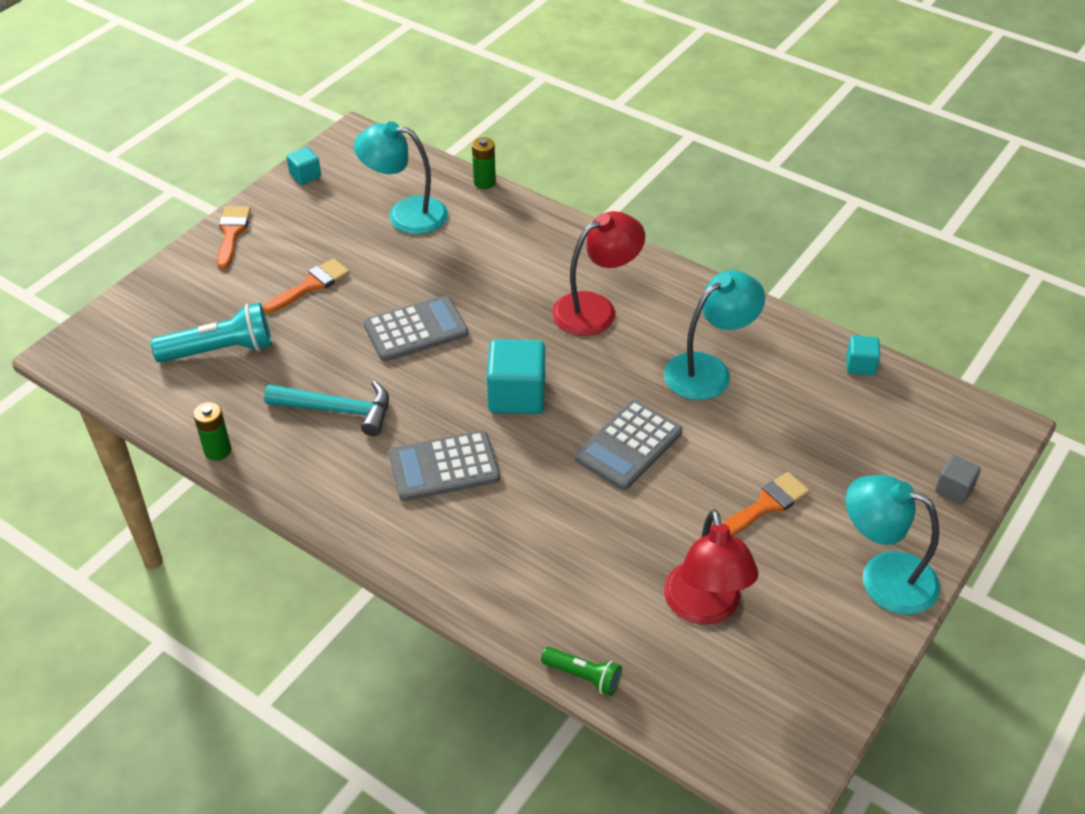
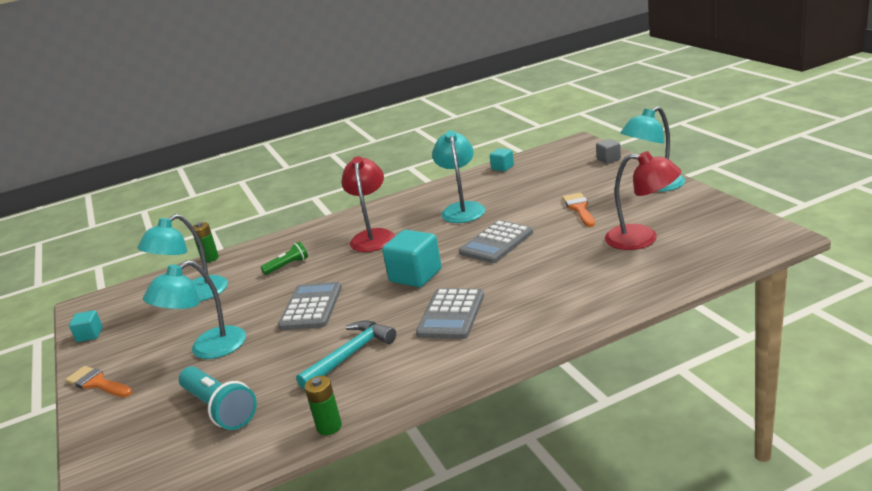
camera: 55 degrees left, 20 degrees down
turquoise flashlight [151,303,272,363] -> turquoise flashlight turned 120 degrees clockwise [179,366,257,430]
orange brush [263,258,350,313] -> turquoise lamp [143,260,246,359]
green flashlight [541,647,622,696] -> green flashlight moved to [261,242,308,275]
grey calculator [575,400,682,490] -> grey calculator turned 60 degrees clockwise [459,220,533,263]

